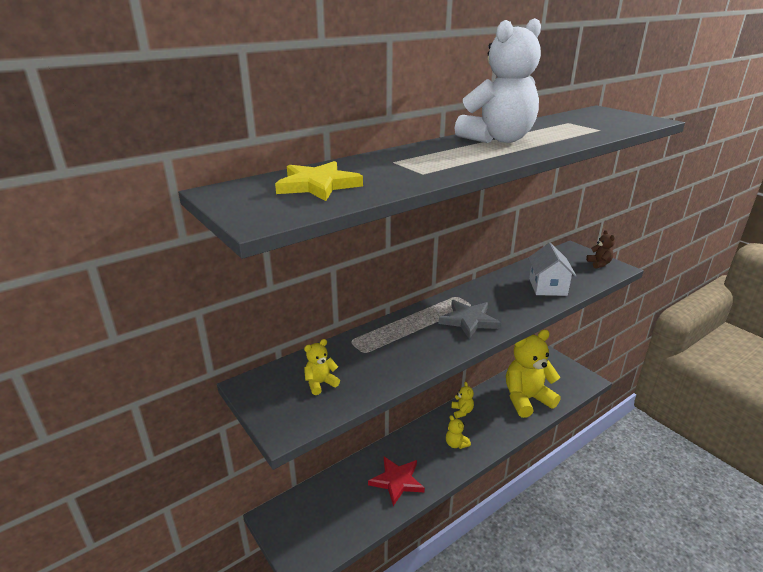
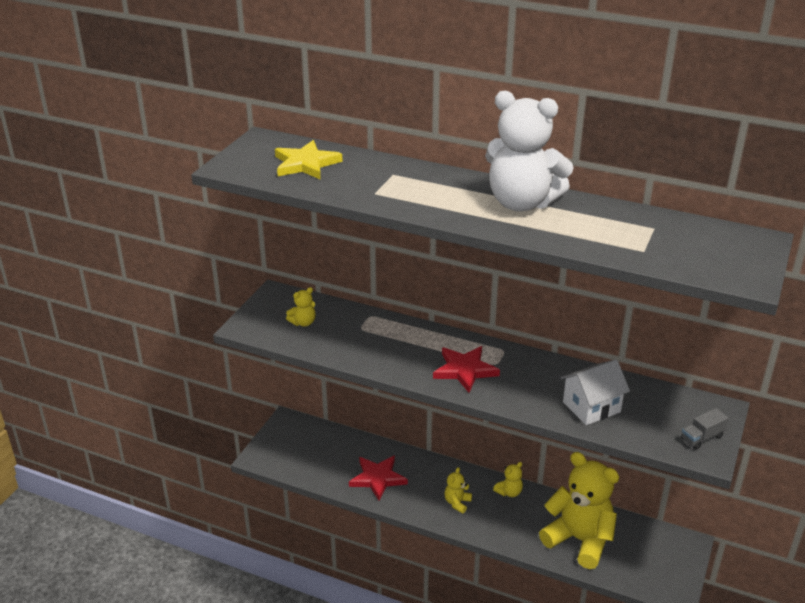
camera: 60 degrees right, 5 degrees up
yellow teddy bear [304,339,340,395] -> yellow teddy bear turned 120 degrees clockwise [286,287,315,327]
grey star [439,300,501,339] -> red star [433,346,500,392]
brown teddy bear [586,230,615,269] -> grey truck [681,408,728,450]

